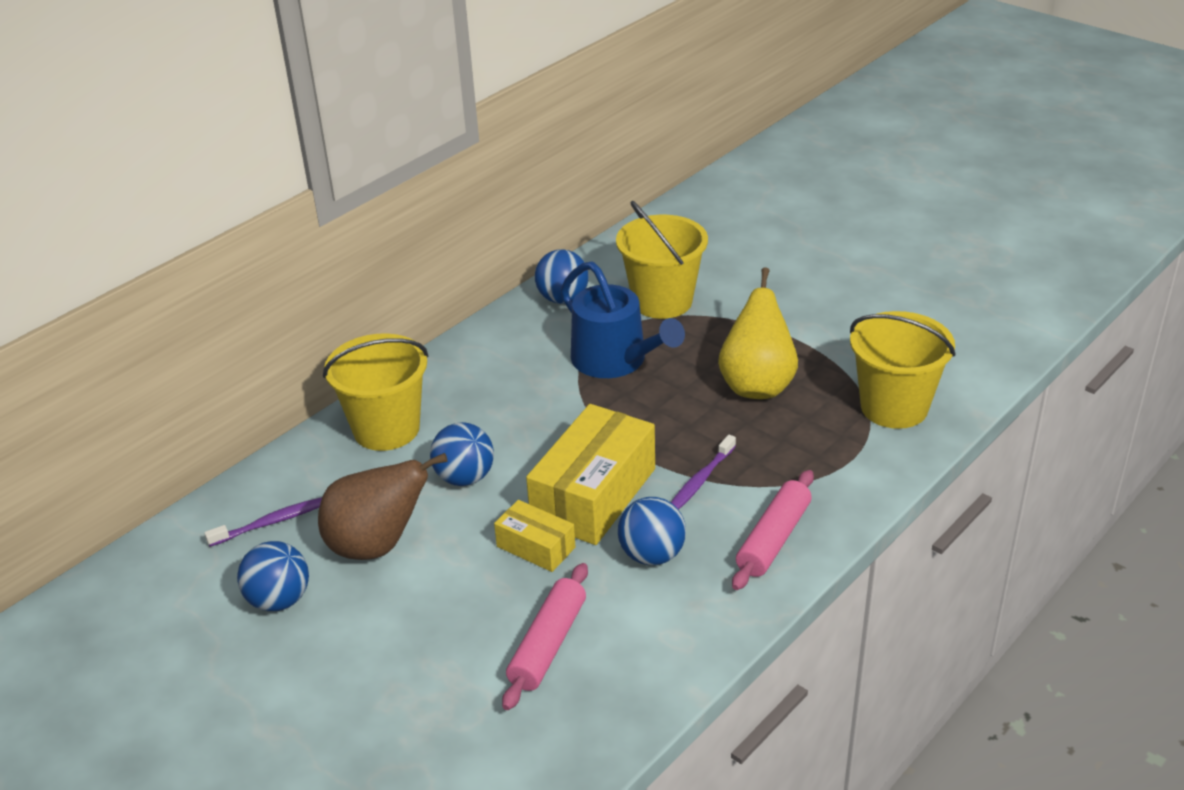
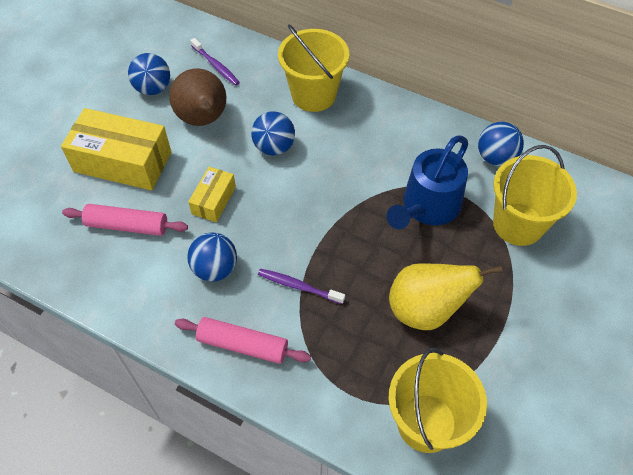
camera: 75 degrees right, 20 degrees up
yellow box [526,404,655,545] -> yellow box moved to [61,108,171,190]

